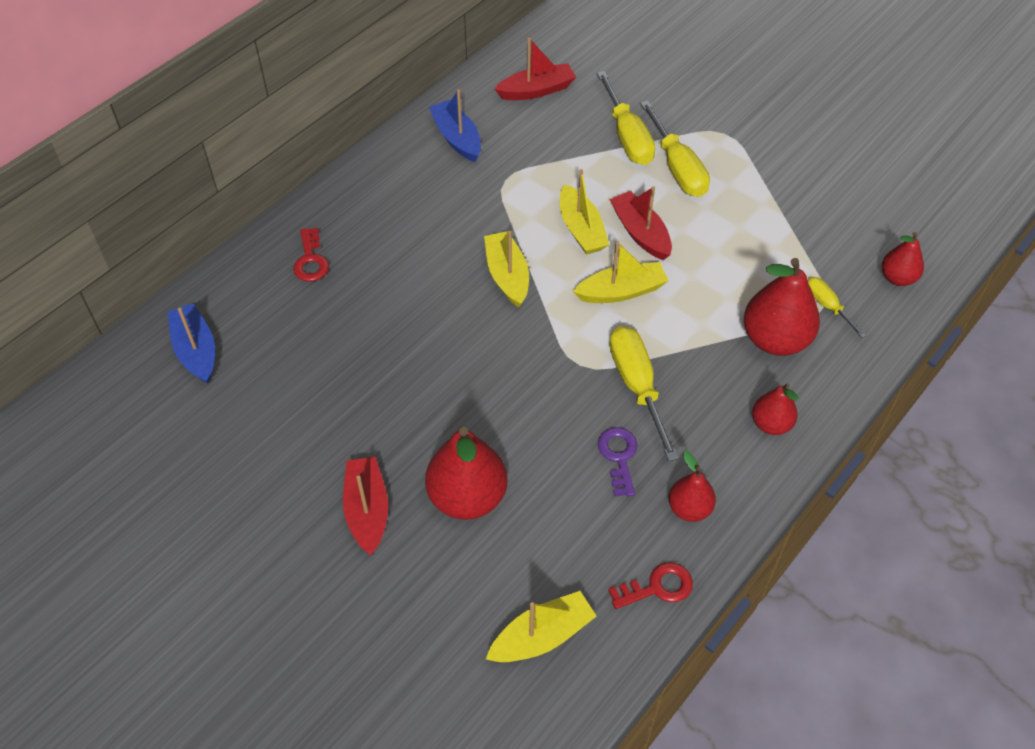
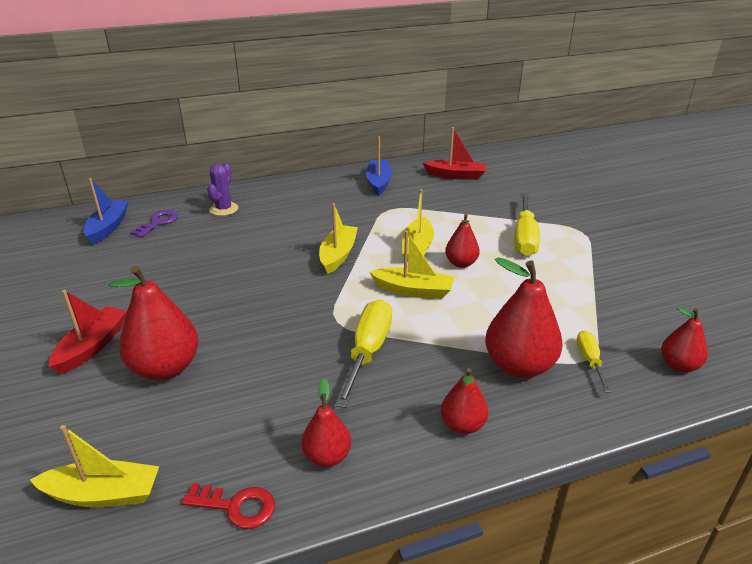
camera: 30 degrees right, 20 degrees down
red key [293,228,329,282] -> purple cactus [207,163,238,216]
yellow screwdriver [597,71,655,165] -> none
purple key [597,427,638,497] -> purple key moved to [130,210,178,238]
red boat [609,186,672,260] -> red pear [445,214,480,268]

